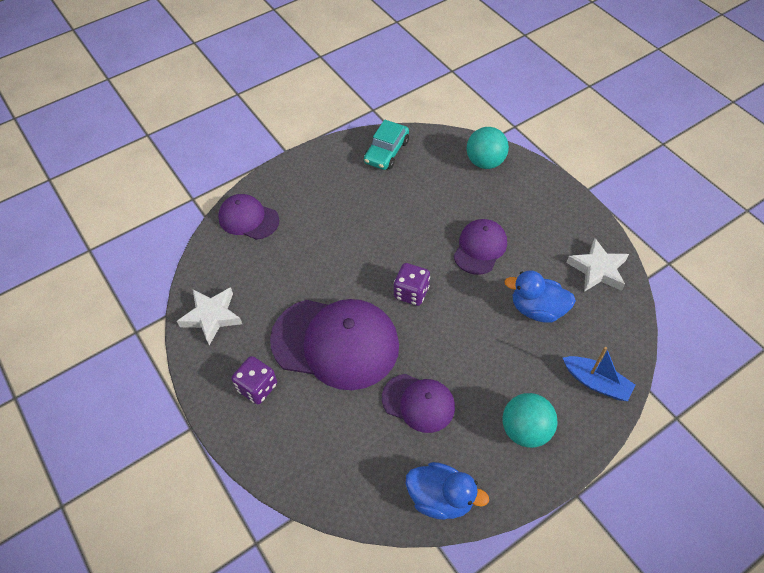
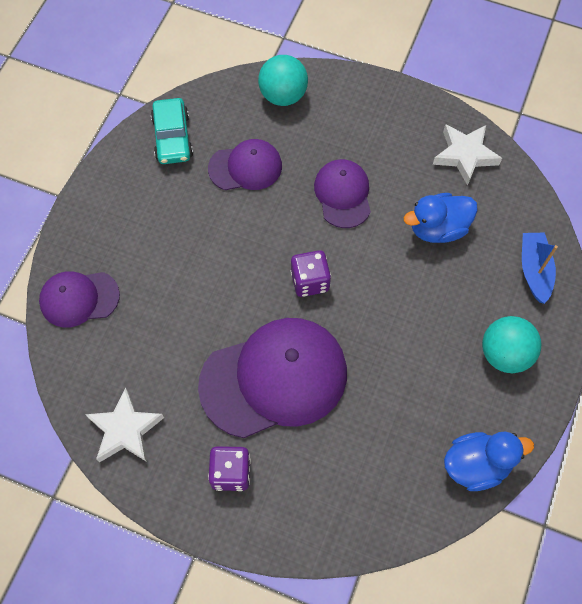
camera: 35 degrees left, 10 degrees up
purple cap [382,374,455,433] -> purple cap moved to [208,139,282,190]
blue boat [563,347,635,401] -> blue boat turned 90 degrees counterclockwise [522,233,558,304]

